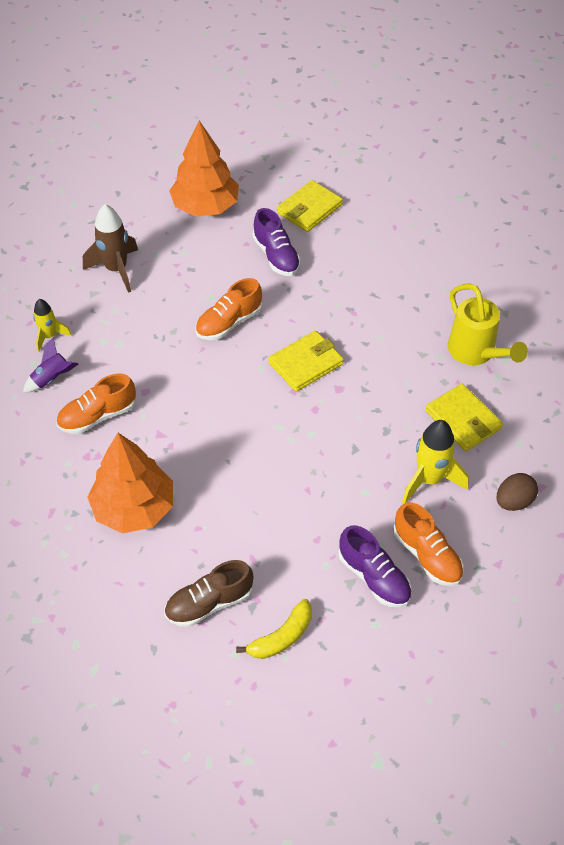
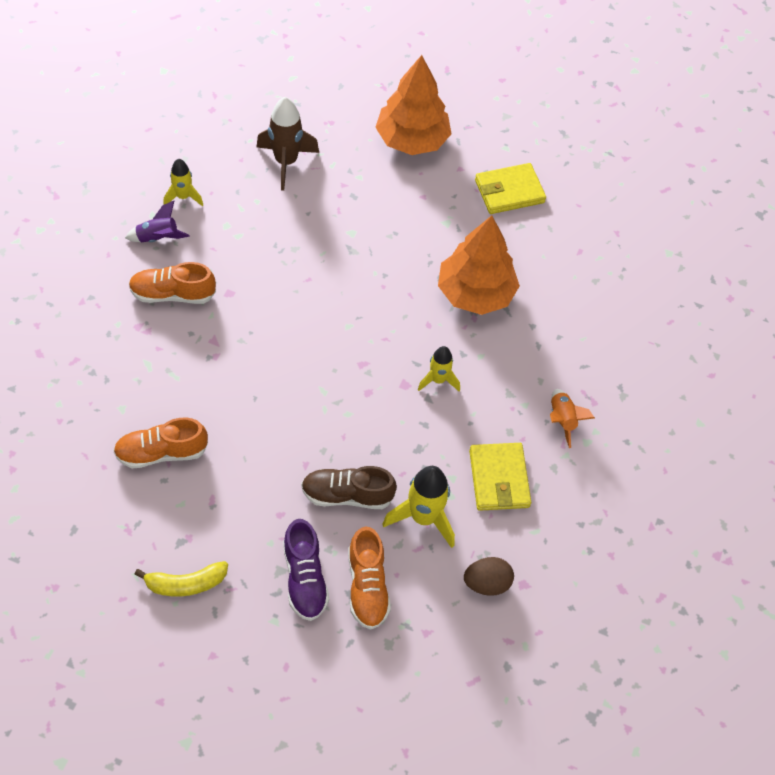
camera: 25 degrees right, 5 degrees up
orange tree [87,433,173,534] -> orange tree moved to [438,215,520,315]
brown shoe [164,560,254,627] -> brown shoe moved to [301,466,397,509]
orange shoe [195,278,262,340] -> orange shoe moved to [113,418,208,468]
purple shoe [253,208,301,276] -> none
yellow wallet [269,331,344,392] -> none
yellow watering can [448,283,528,365] -> orange rocket [550,389,595,448]
none -> yellow rocket [418,346,460,391]

